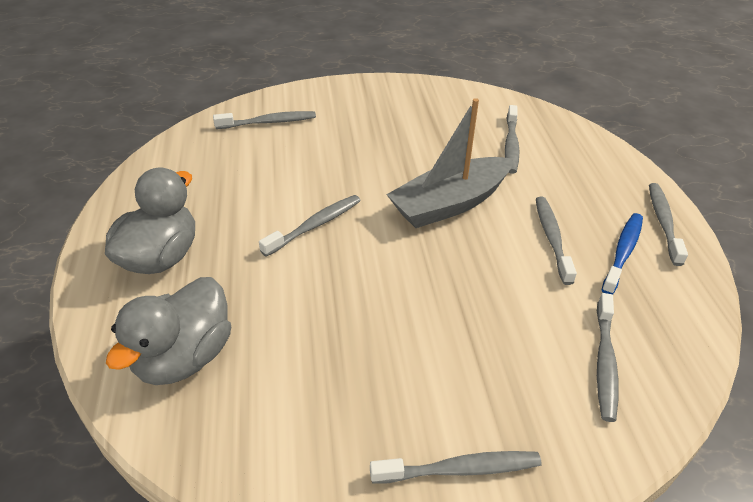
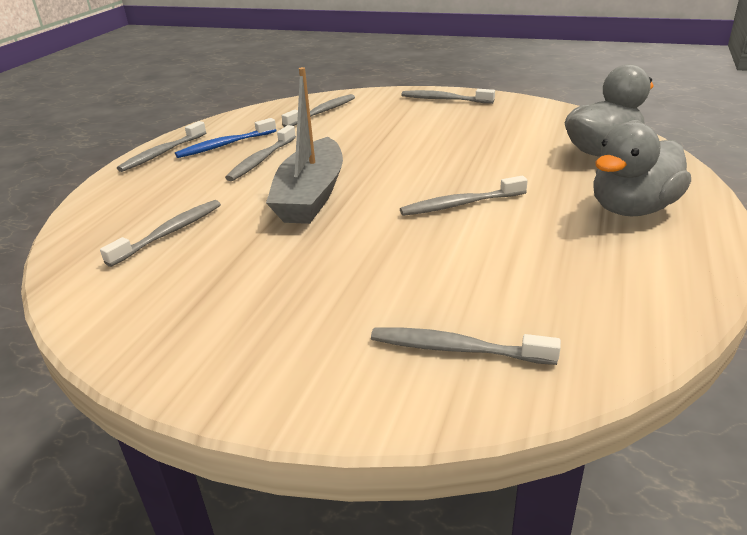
camera: 150 degrees left, 10 degrees down
grey boat [386,98,513,228] -> grey boat turned 105 degrees clockwise [266,67,343,224]

